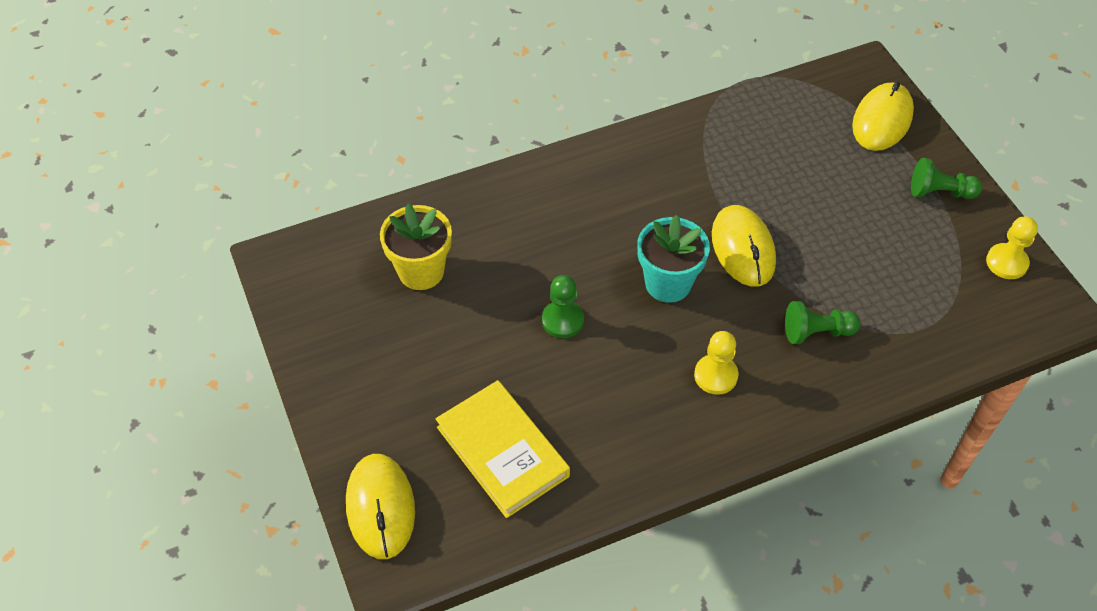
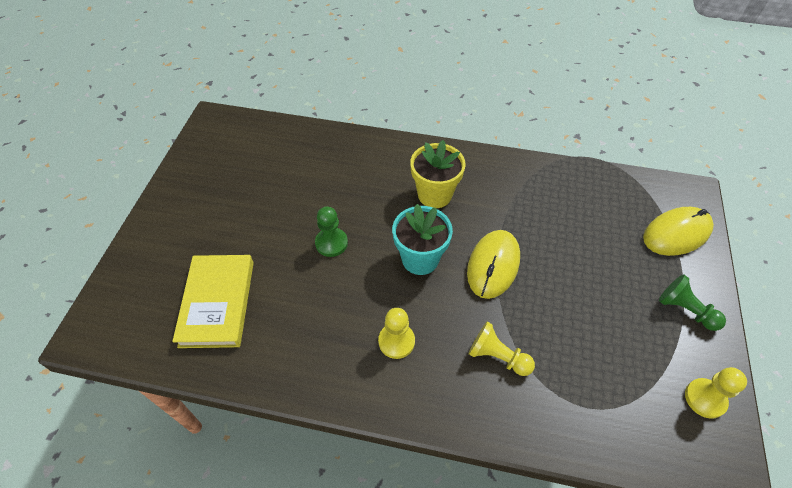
camera: 35 degrees right, 0 degrees up
yellow mouse [346,454,415,559] -> none
yellow flower pot [380,204,452,290] -> yellow flower pot moved to [410,140,466,208]
green pawn [785,301,860,344] -> yellow pawn [468,321,535,376]

